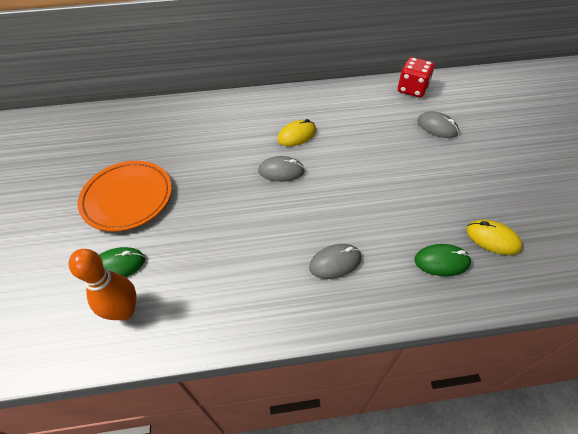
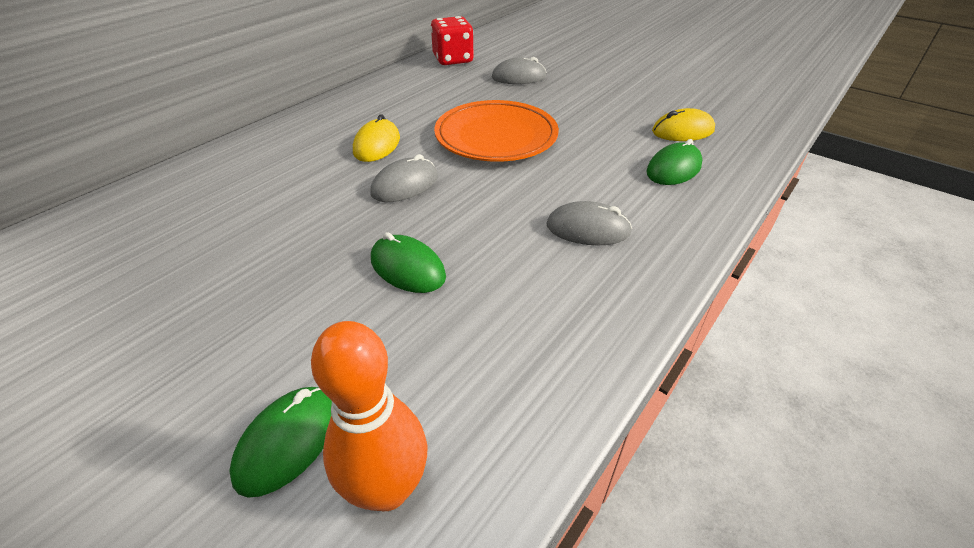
camera: 45 degrees left, 10 degrees down
orange plate [78,161,172,232] -> orange plate moved to [434,100,559,162]
grey mouse [309,244,362,279] -> grey mouse turned 75 degrees clockwise [546,201,632,245]
none -> green mouse [371,232,446,293]

